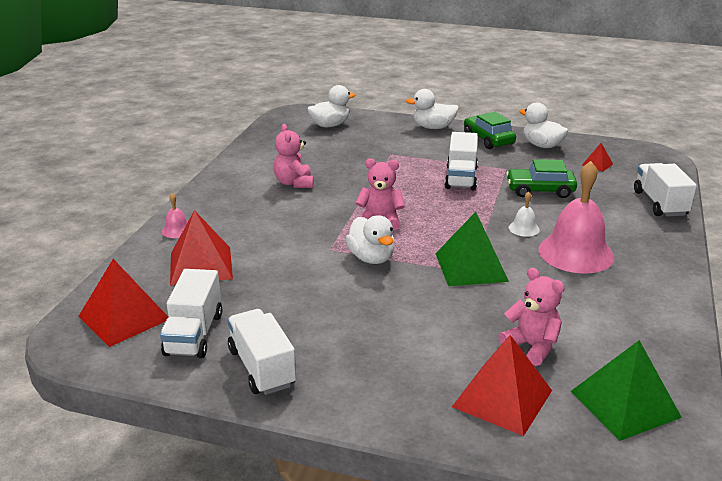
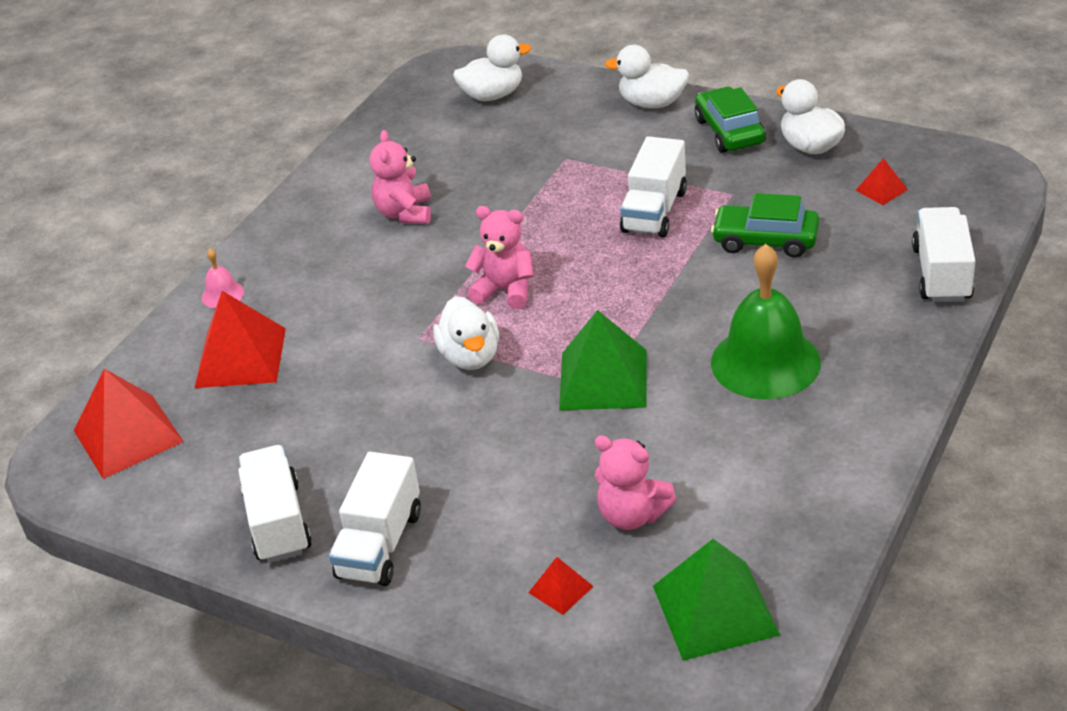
camera: 15 degrees right, 10 degrees up
white truck [160,269,222,358] -> white truck moved to [329,452,421,586]
red pyramid [452,335,552,436] -> red pyramid [528,557,594,615], size x0.48
pink teddy bear [498,268,565,366] -> pink teddy bear turned 150 degrees clockwise [595,435,677,530]
white bell [509,191,540,237] -> none
pink bell [538,161,615,274] -> green bell [711,244,821,399]

